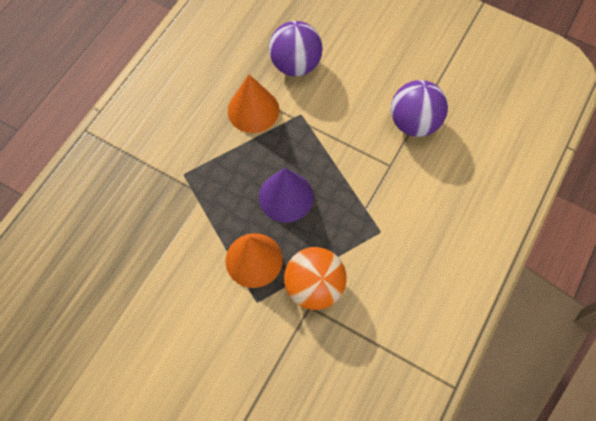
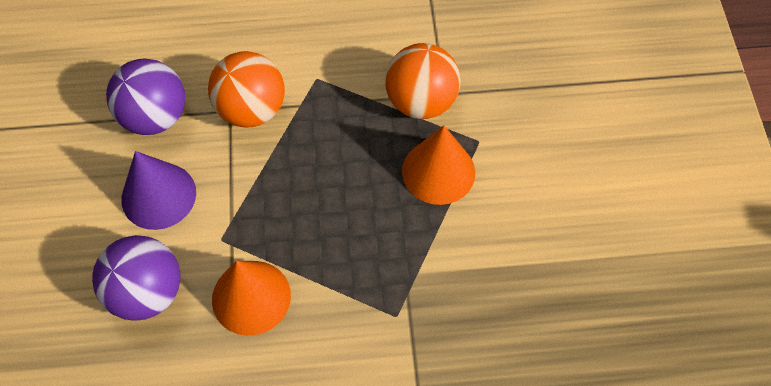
camera: 125 degrees left, 5 degrees down
purple cone [259,168,314,223] -> purple cone moved to [121,151,196,230]
none -> orange ball [208,51,285,127]

